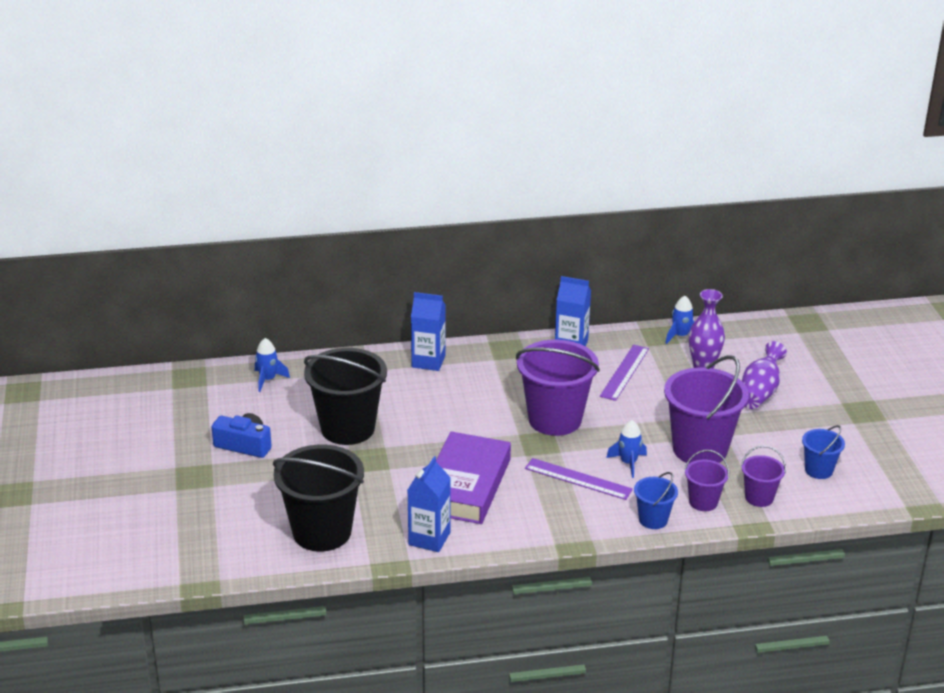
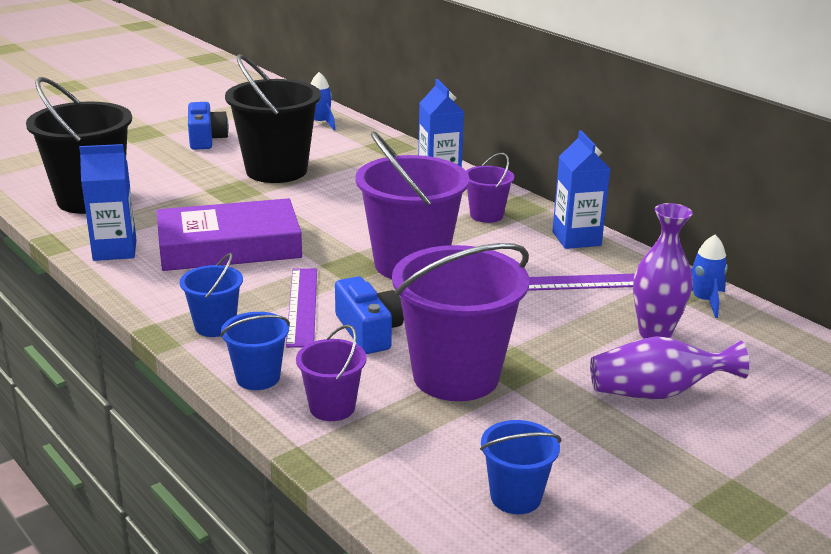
camera: 60 degrees right, 5 degrees down
blue rocket [606,420,647,478] -> blue camera [335,276,404,354]
purple bucket [741,446,786,507] -> purple bucket moved to [466,153,514,223]
none -> blue bucket [180,253,243,337]

